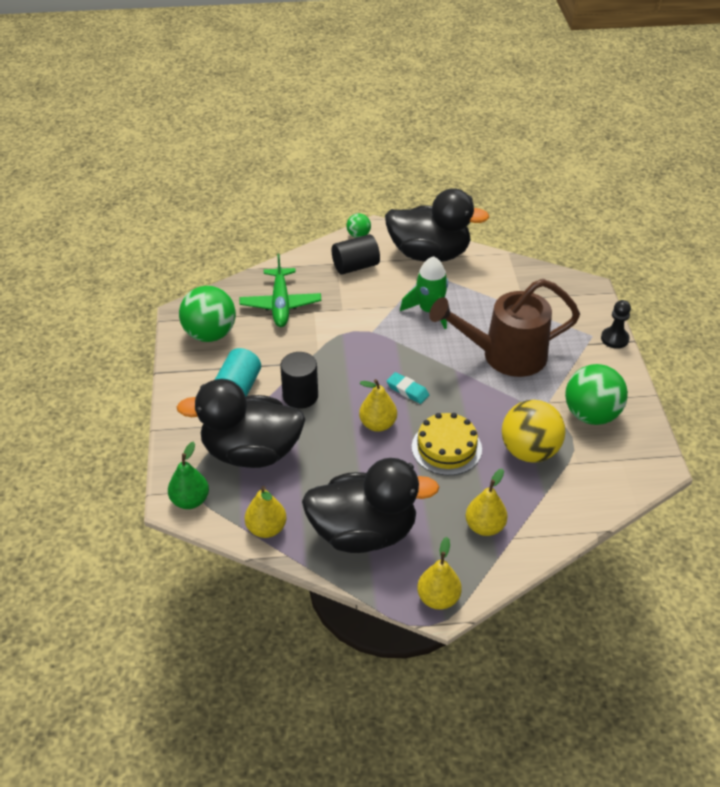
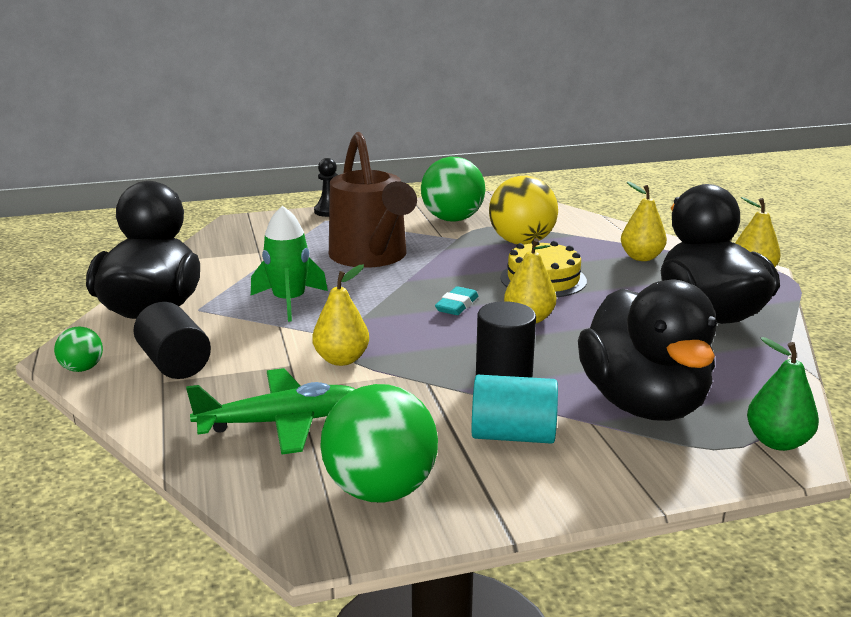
camera: 100 degrees left, 20 degrees down
yellow pear [245,486,286,538] -> yellow pear moved to [312,264,369,366]

